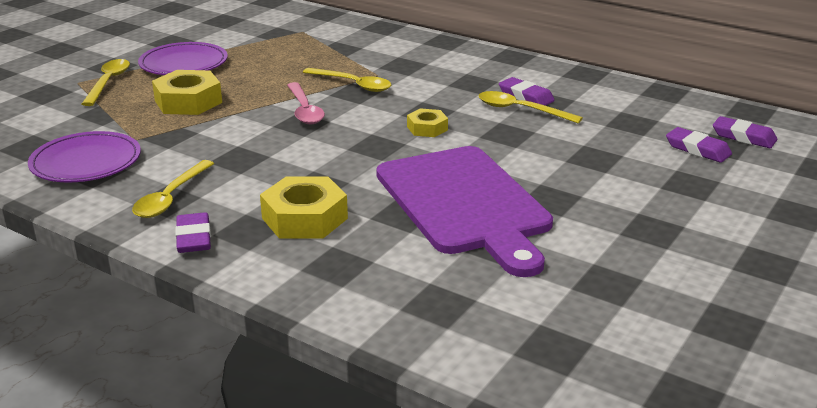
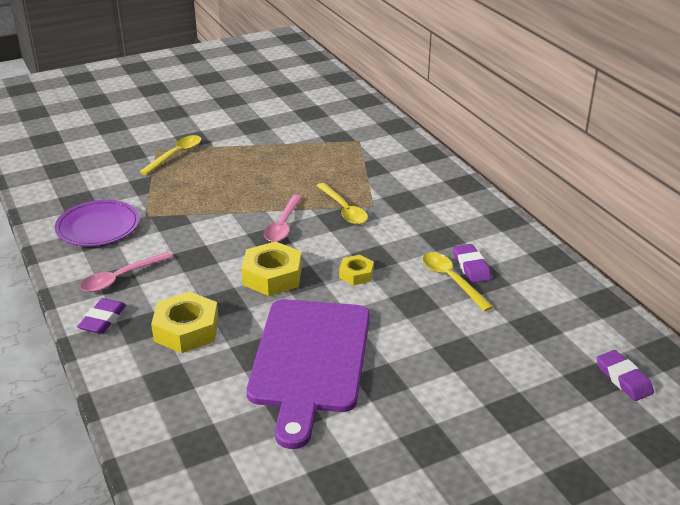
camera: 30 degrees right, 5 degrees up
yellow spoon [132,160,214,218] -> pink spoon [80,252,173,292]
purple plate [138,42,228,75] -> none
yellow nut [152,70,222,115] -> yellow nut moved to [241,241,302,296]
purple eraser [666,127,732,163] -> none

